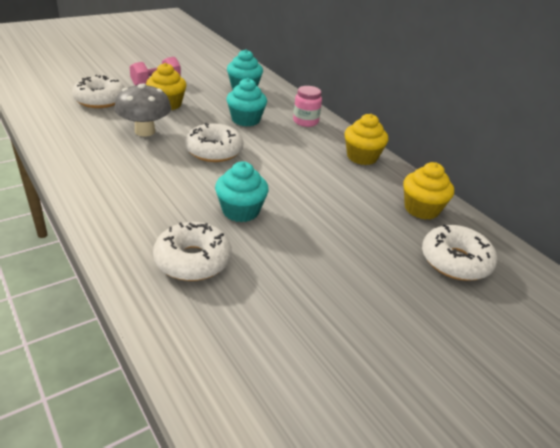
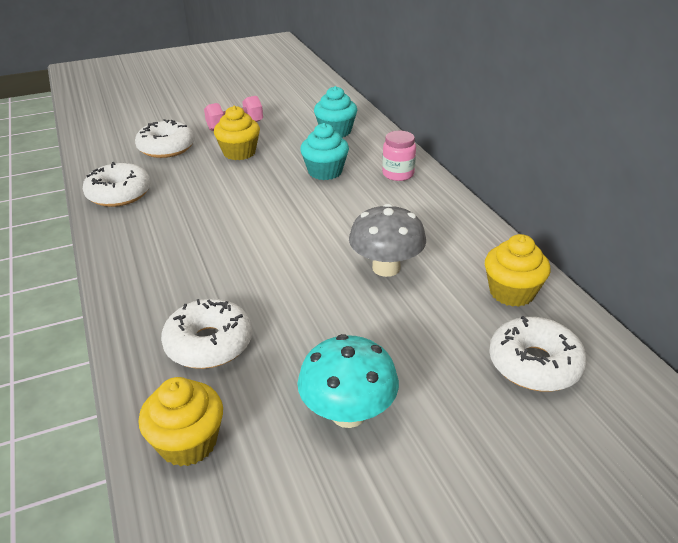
camera: 15 degrees right, 0 degrees up
grey mushroom [114,83,171,137] -> grey mushroom moved to [349,204,426,277]
white donut [185,123,243,162] -> white donut moved to [83,162,151,207]
turquoise cupcake [215,161,269,222] -> none
yellow cupcake [344,114,388,165] -> yellow cupcake moved to [138,377,223,467]
none -> turquoise mushroom [298,334,399,428]

